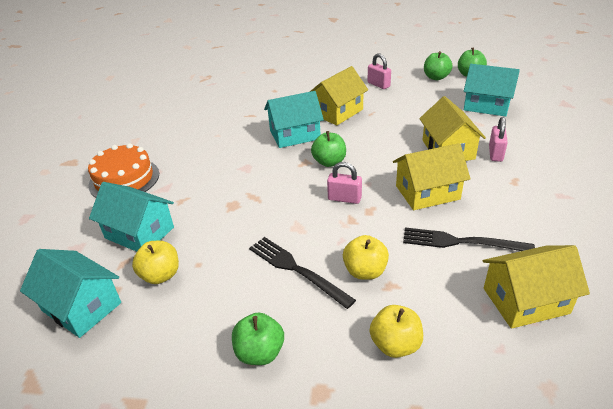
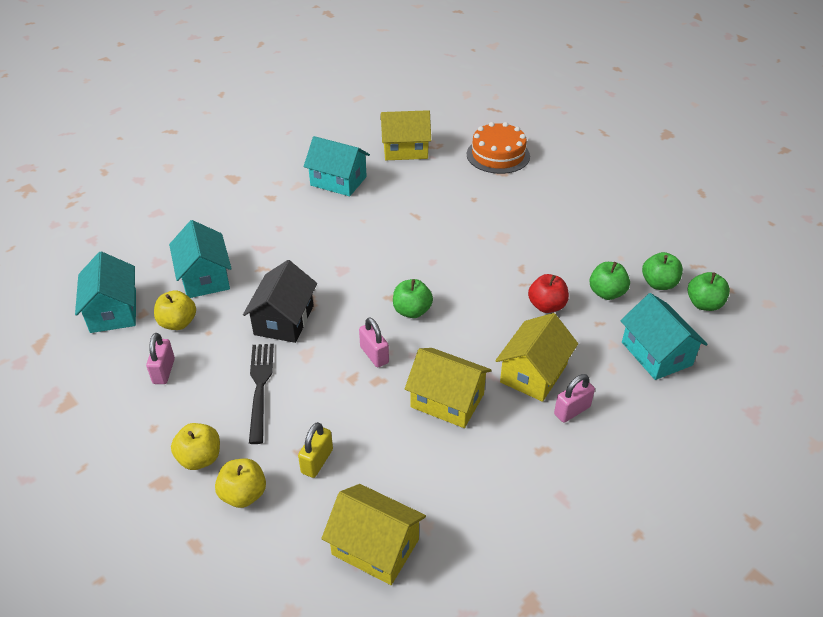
camera: 40 degrees right, 5 degrees up
orange cake [88,143,159,198] -> orange cake moved to [467,122,530,174]
green apple [232,313,284,365] -> green apple moved to [590,262,630,300]
turquoise house [264,91,324,148] -> turquoise house moved to [304,136,370,196]
yellow house [310,66,368,125] -> yellow house moved to [380,110,431,160]
yellow apple [343,235,389,280] -> yellow apple moved to [171,423,220,470]
pink padlock [367,53,391,89] -> pink padlock moved to [146,333,175,384]
black fork [403,228,535,251] -> none
none -> black house [243,260,317,343]
none -> yellow padlock [298,422,333,478]
none -> red apple [528,274,569,313]

